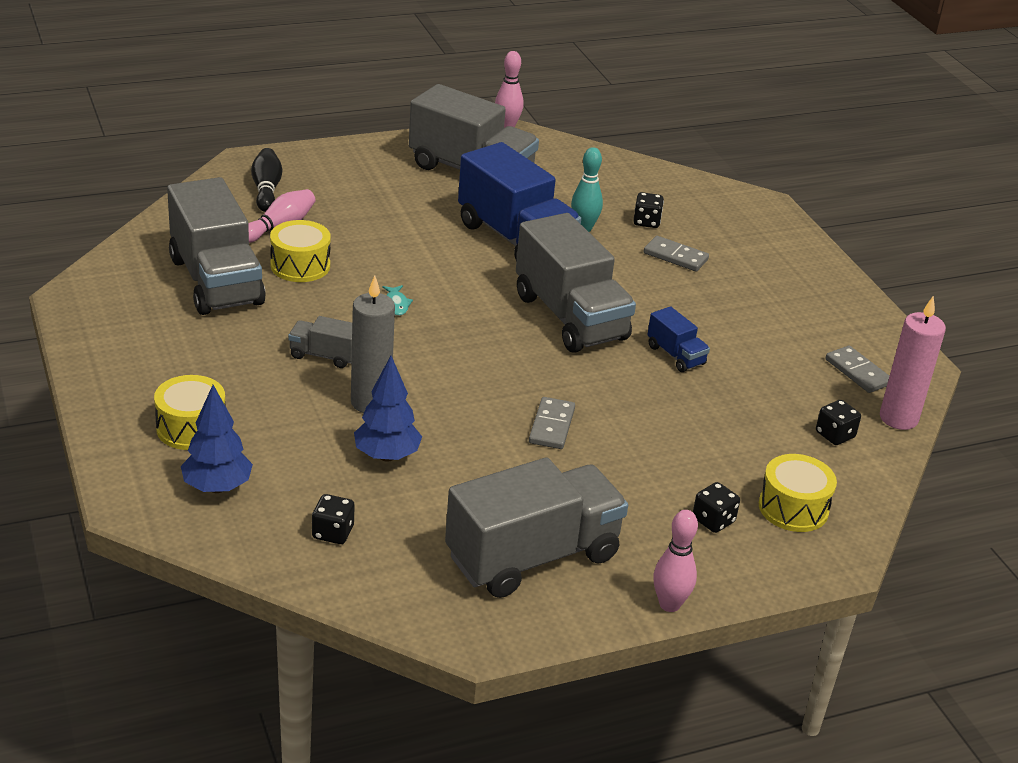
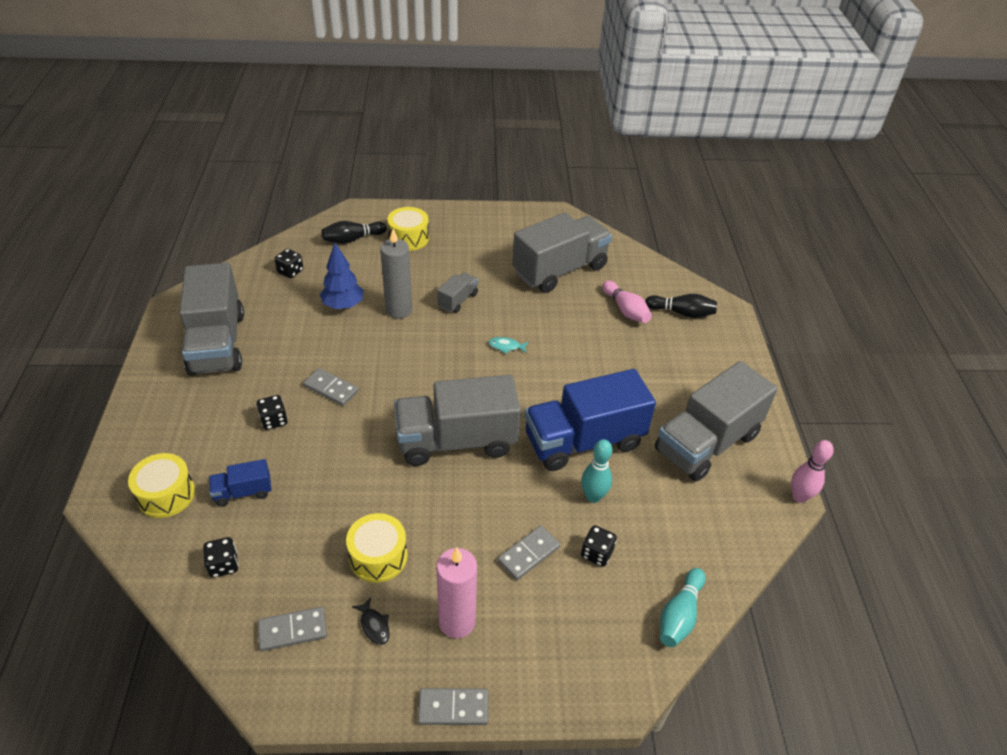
camera: 110 degrees right, 10 degrees up
grey truck [167,177,266,315] -> grey truck turned 150 degrees clockwise [512,213,612,293]
blue tree [181,385,253,493] -> black bowling pin [322,221,387,244]
yellow drum [270,220,331,282] -> yellow drum moved to [346,513,408,583]
blue truck [647,306,710,372] -> blue truck moved to [209,459,272,507]
pink bowling pin [653,510,698,612] -> none
black dice [693,482,740,533] -> black dice moved to [256,395,288,430]
pink candle [880,296,946,430] -> pink candle moved to [436,547,477,638]
none -> black fish [352,597,390,645]
none -> grey domino [418,688,488,725]
none -> turquoise bowling pin [660,568,706,647]

